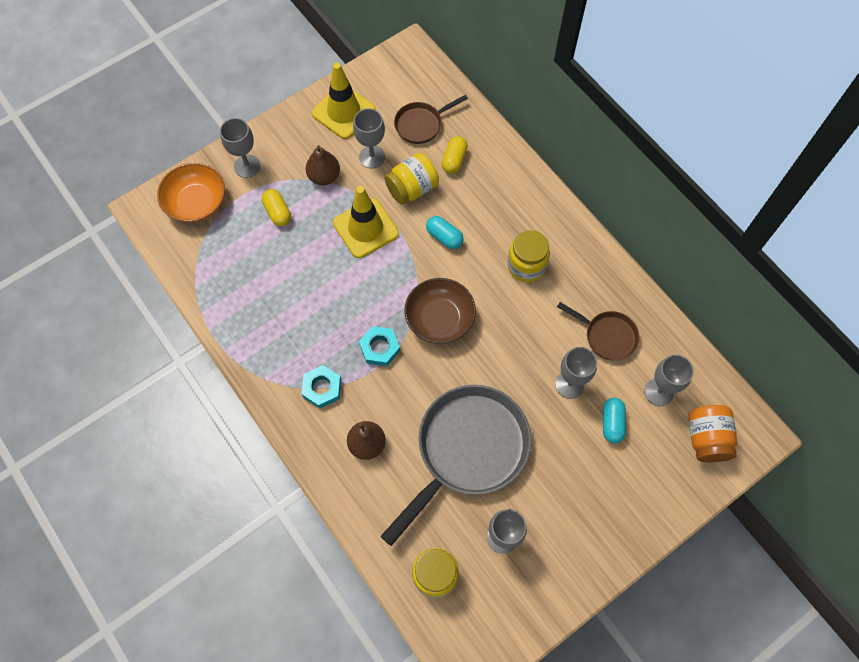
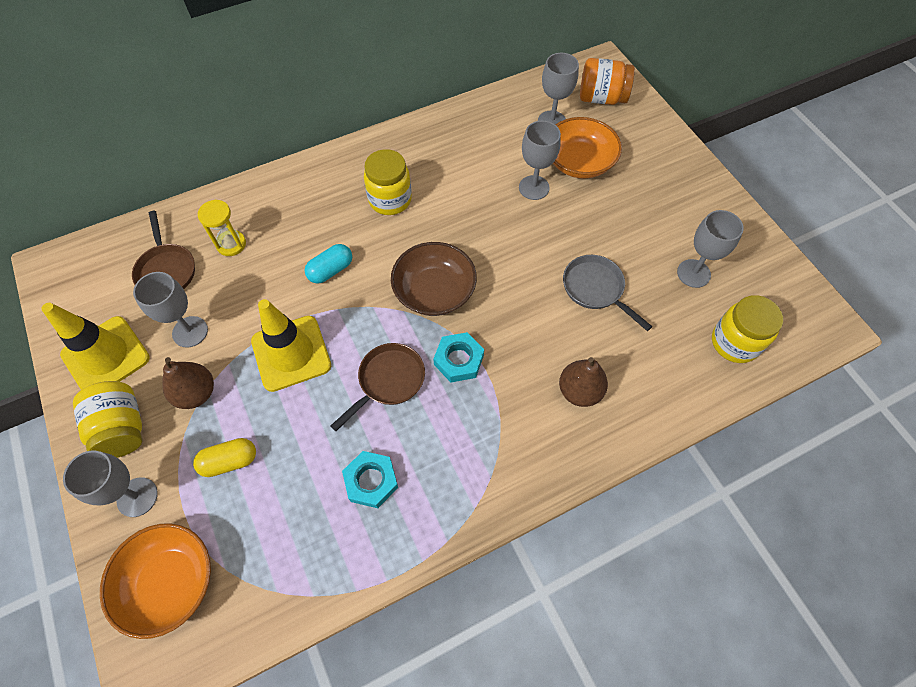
camera: 80 degrees left, 5 degrees down
turquoise nut [301,365,341,408] -> turquoise nut moved to [342,451,398,508]
grey pan [381,385,531,546] -> grey pan [563,255,653,331], size x0.49
yellow jar [384,153,439,205] -> yellow jar moved to [73,381,142,458]
yellow capsule [442,136,468,174] -> yellow hourglass [198,200,246,256]
brown pan [557,302,640,361] -> brown pan moved to [331,343,425,431]
turquoise capsule [603,398,626,443] -> orange bowl [553,117,622,179]

